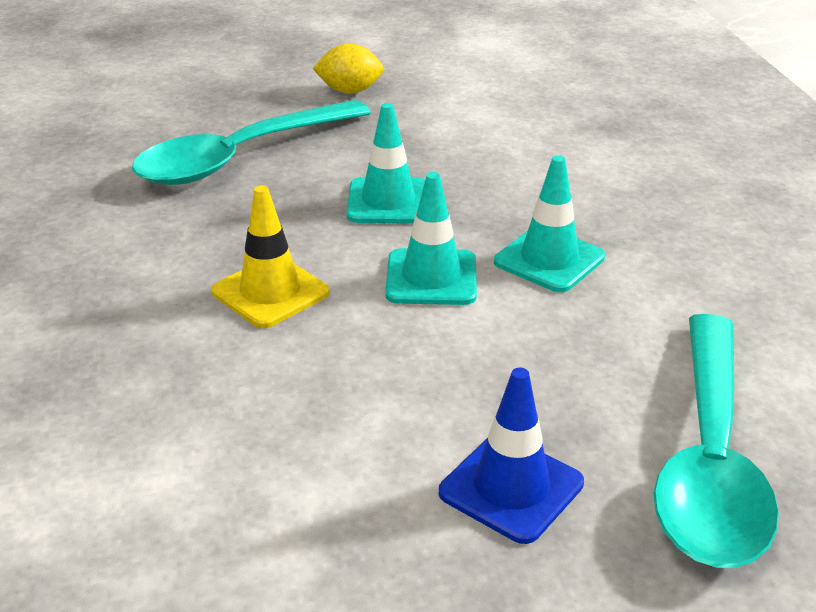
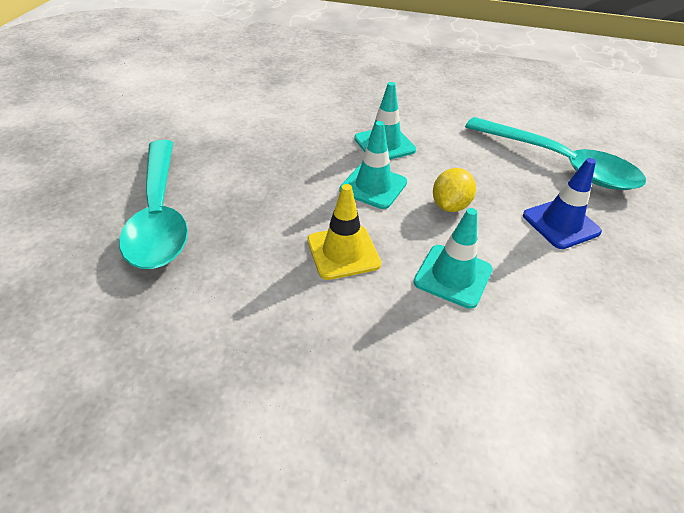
camera: 65 degrees left, 10 degrees up
yellow lemon [313,44,384,94] -> yellow lemon moved to [433,168,476,212]
turquoise traffic cone [346,103,425,223] -> turquoise traffic cone moved to [414,208,493,309]

